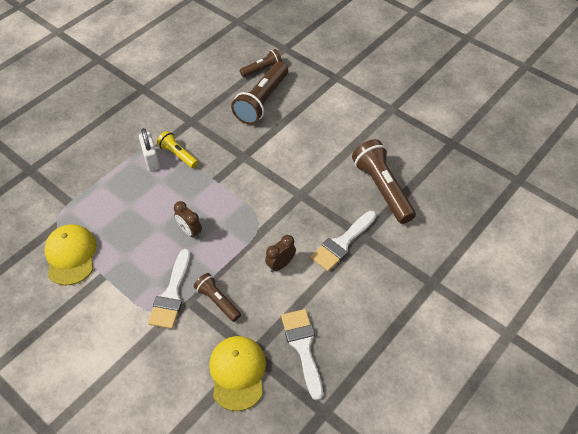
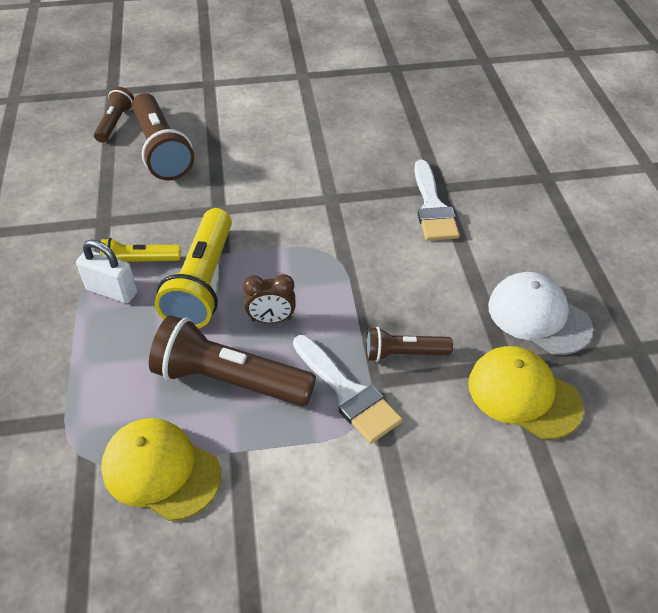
camera: 50 degrees left, 5 degrees down
brown clock [265,235,296,272] -> none
white brush [281,309,323,401] -> white cap [488,272,593,355]
brown flashlight [352,139,416,224] -> brown flashlight moved to [149,315,316,406]
none -> yellow flashlight [155,208,232,328]

